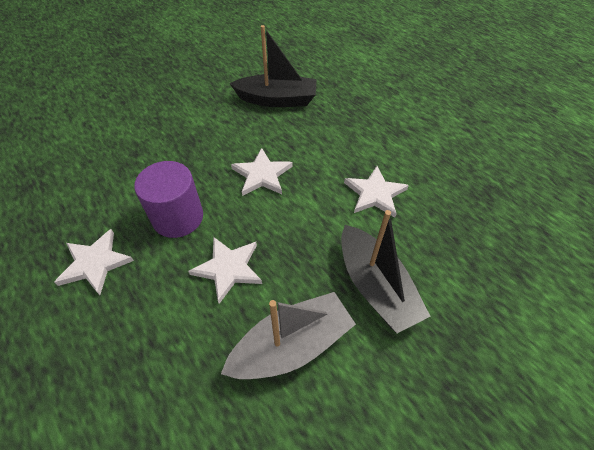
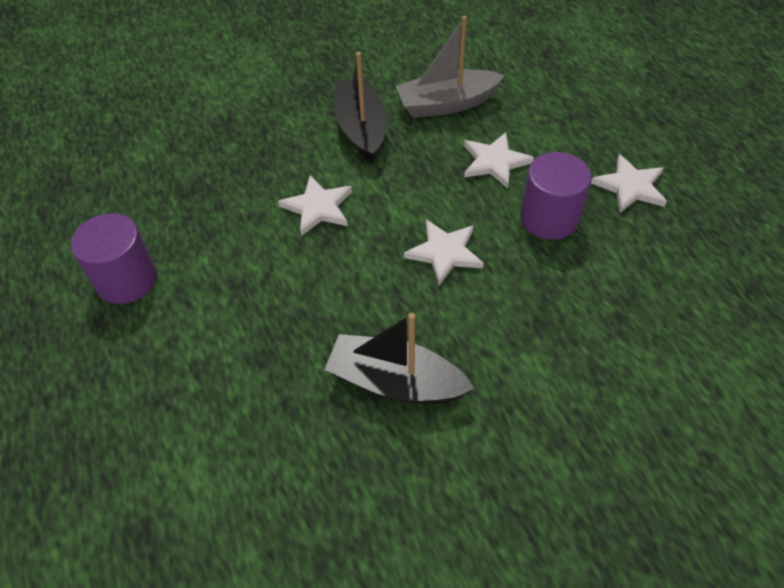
camera: 165 degrees left, 0 degrees up
none -> purple cylinder [71,213,157,304]

